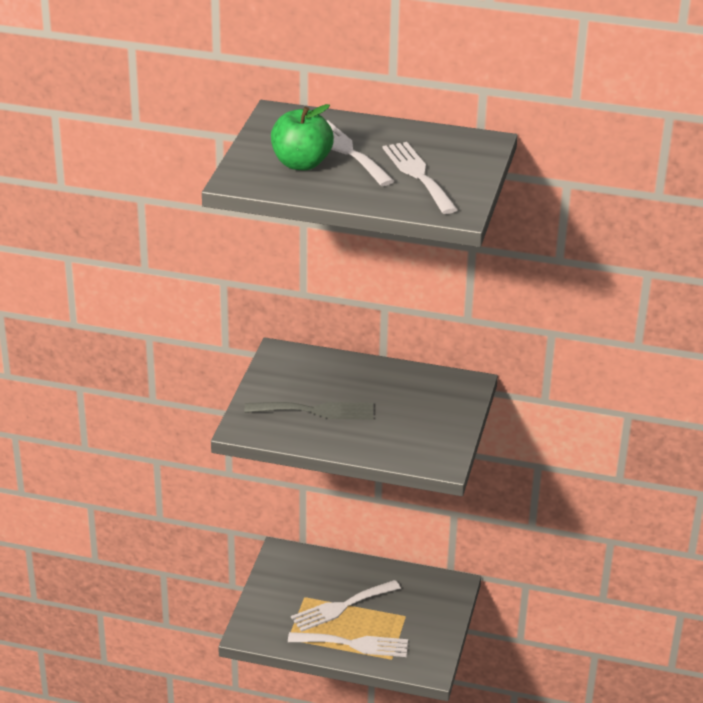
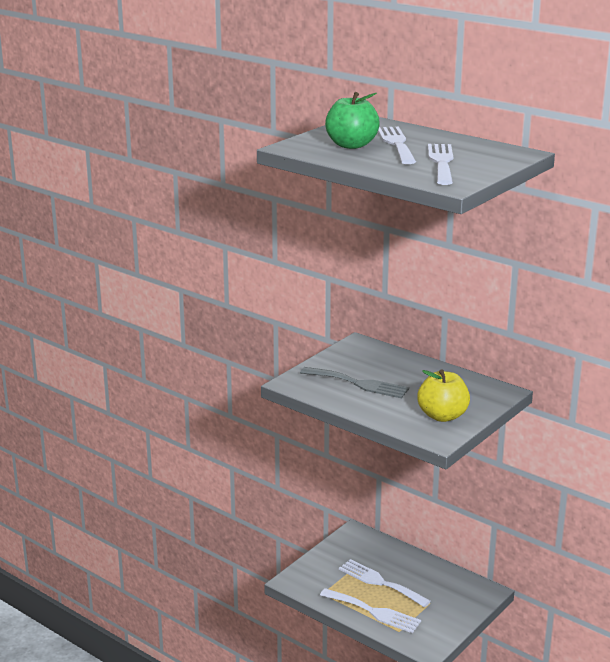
camera: 25 degrees right, 10 degrees down
white fork [291,580,401,632] -> white fork turned 45 degrees clockwise [339,559,431,607]
none -> yellow apple [417,369,470,422]

